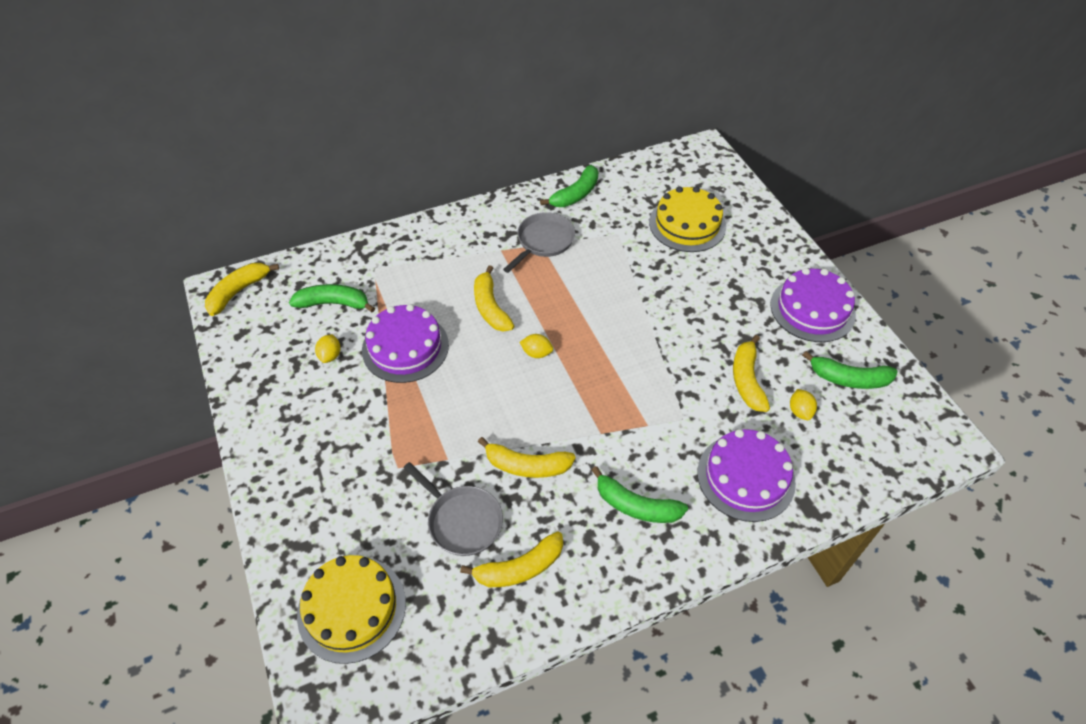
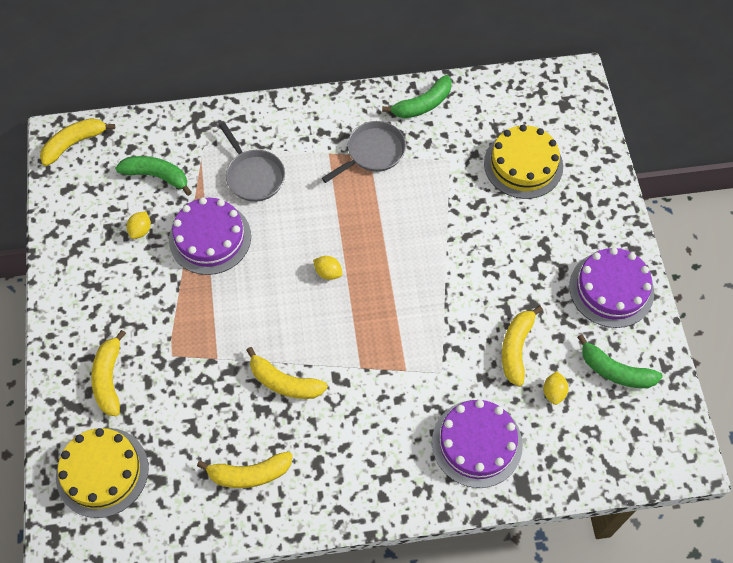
camera: 15 degrees right, 10 degrees up
grey pan [403,462,503,556] -> grey pan moved to [219,122,285,202]
yellow banana [474,265,514,332] -> yellow banana moved to [91,330,126,416]
green banana [592,466,688,523] -> none

